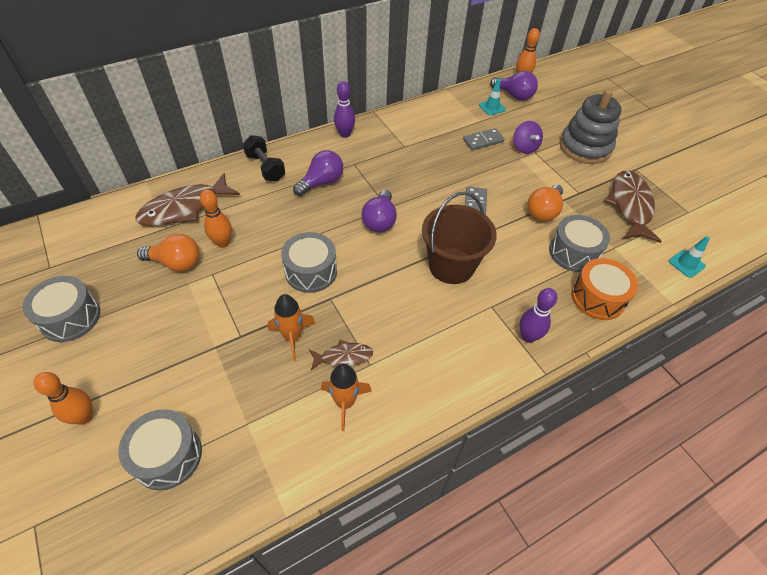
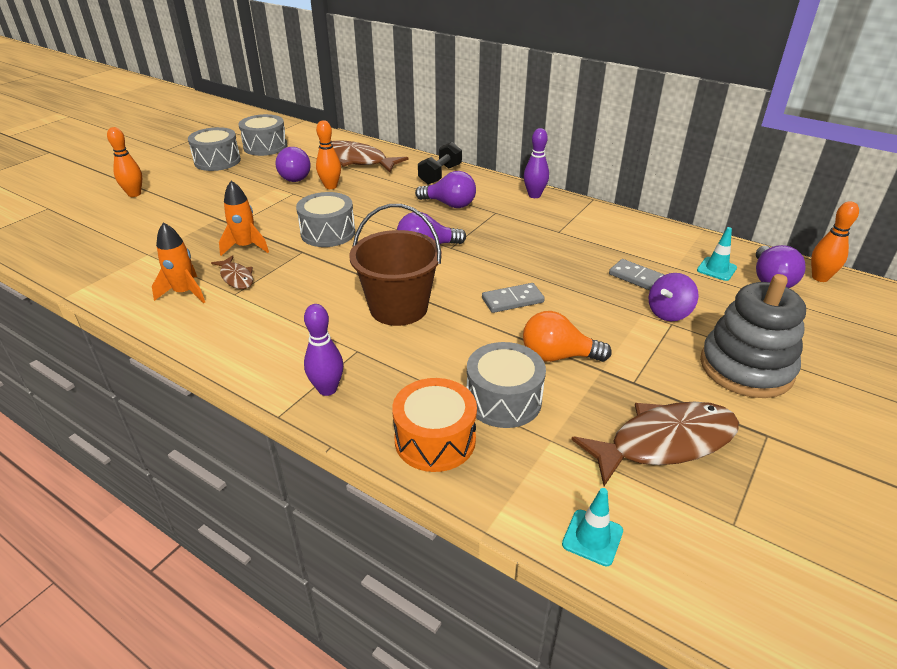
camera: 65 degrees right, 15 degrees down
grey drum [118,409,202,490] -> grey drum moved to [238,114,287,156]
orange light bulb [137,234,200,272] -> purple light bulb [275,147,311,182]

